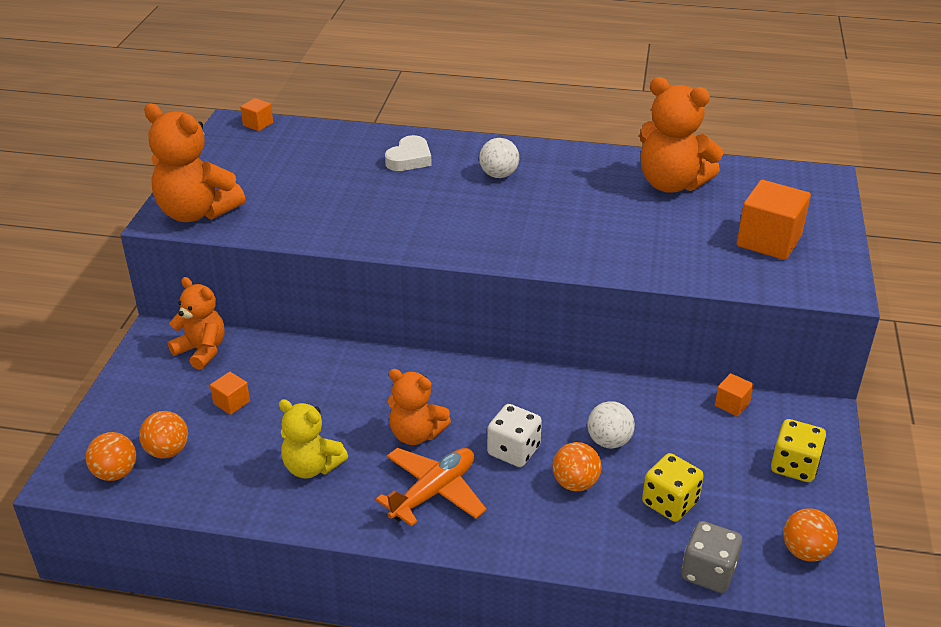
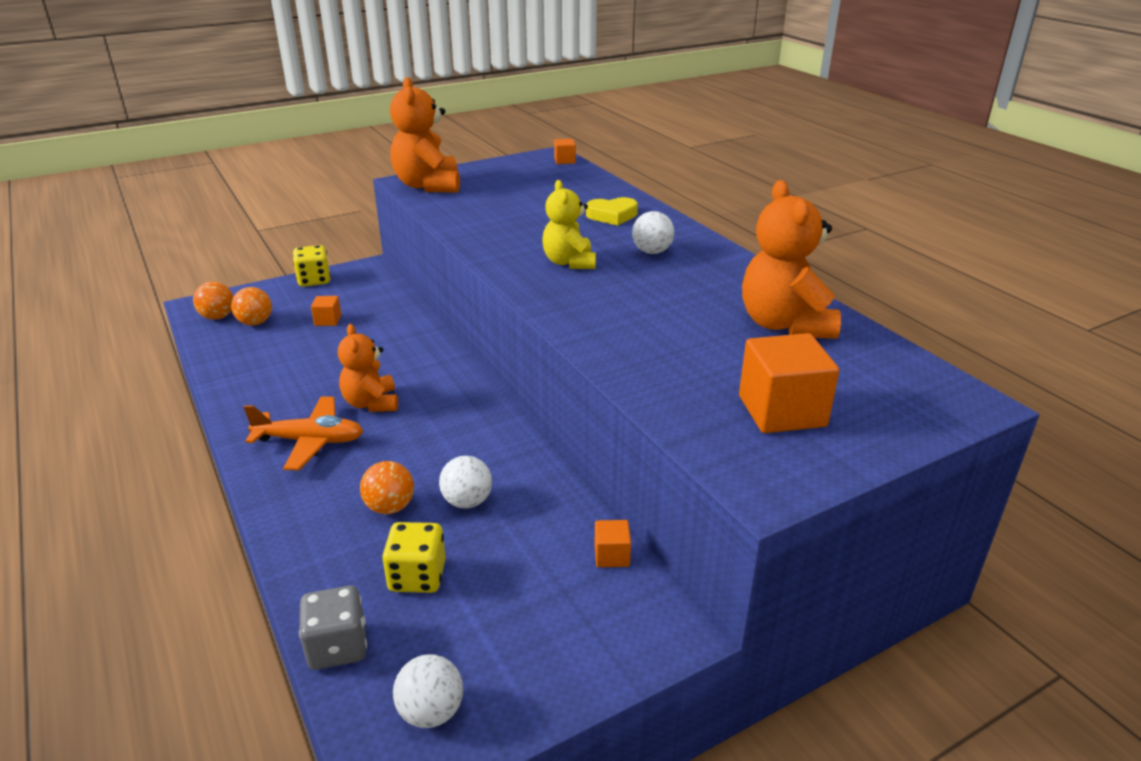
camera: 50 degrees right, 5 degrees down
orange teddy bear [168,277,224,370] -> none
yellow teddy bear [279,399,348,478] -> yellow teddy bear moved to [542,180,596,269]
white heart [385,135,432,171] -> yellow heart [586,197,638,226]
white dice [487,404,542,467] -> none
yellow dice [771,419,826,482] -> yellow dice moved to [293,245,331,287]
orange ball [783,509,838,562] -> white ball [393,654,463,728]

